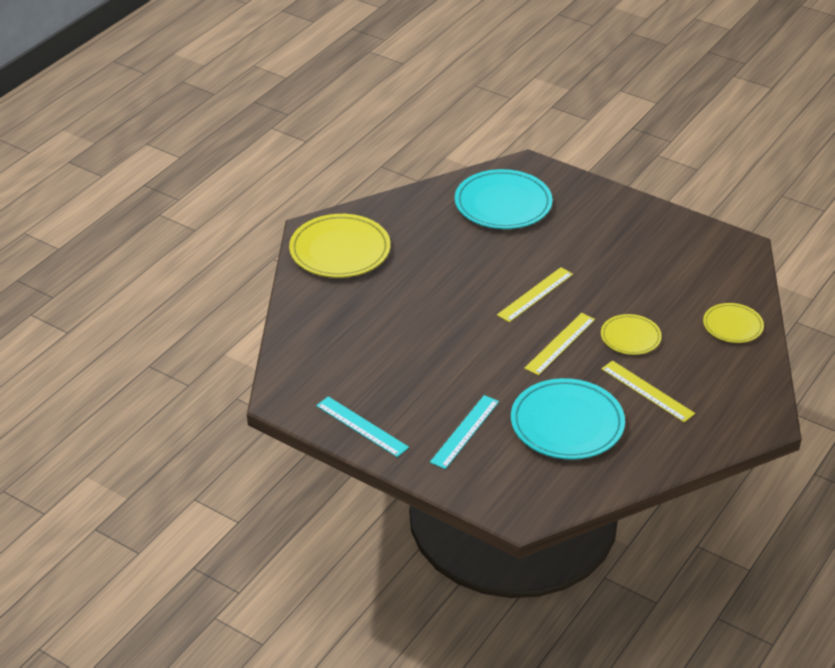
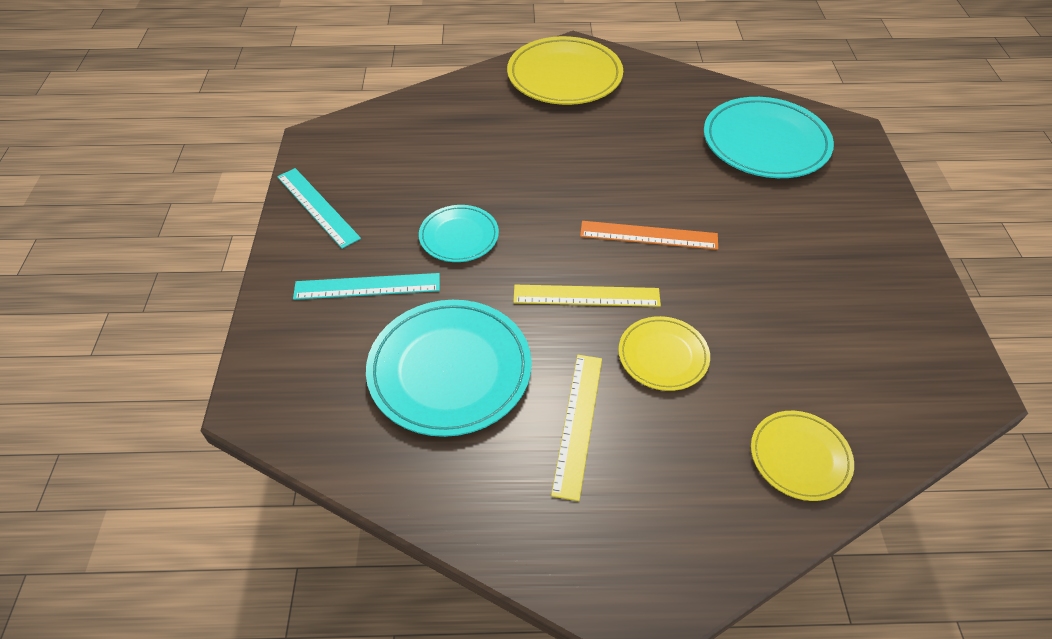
camera: 55 degrees right, 10 degrees up
turquoise ruler [316,396,409,457] -> turquoise ruler turned 45 degrees counterclockwise [277,168,361,249]
yellow ruler [497,267,573,322] -> orange ruler [580,221,718,250]
none -> turquoise plate [419,205,499,262]

